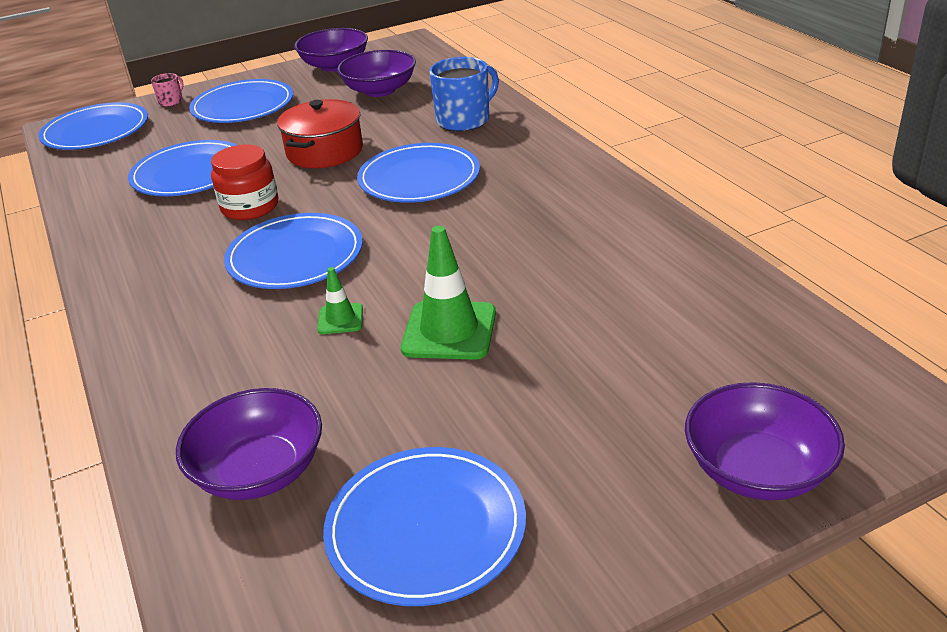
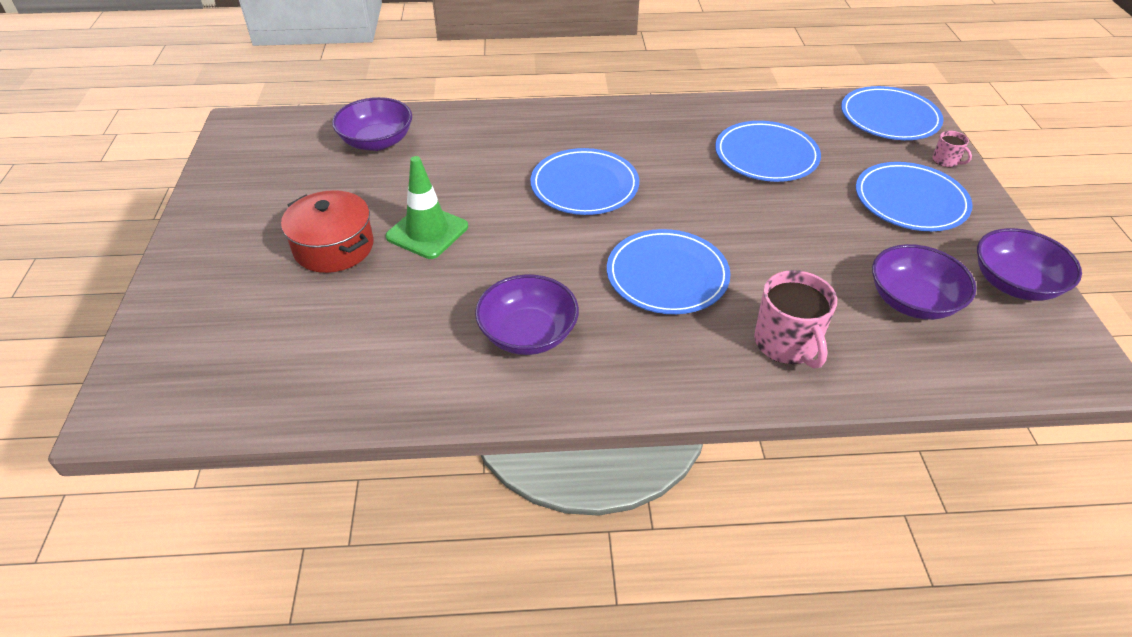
camera: 110 degrees right, 10 degrees up
red jar [211,144,278,220] -> none
red pot [277,99,363,168] -> red pot moved to [281,190,374,273]
green traffic cone [317,267,363,334] -> none
blue plate [323,447,526,606] -> none
blue mug [429,57,499,131] -> pink mug [754,270,837,368]
purple bowl [685,382,845,500] -> purple bowl moved to [475,275,579,355]

